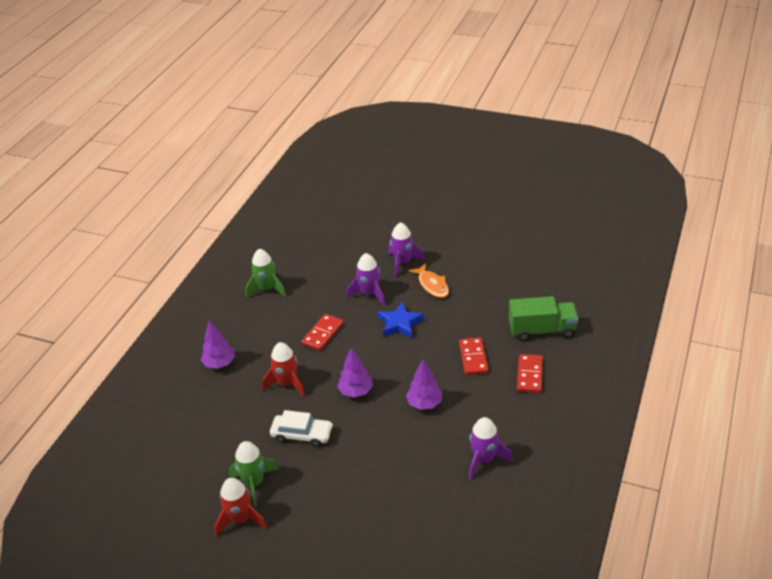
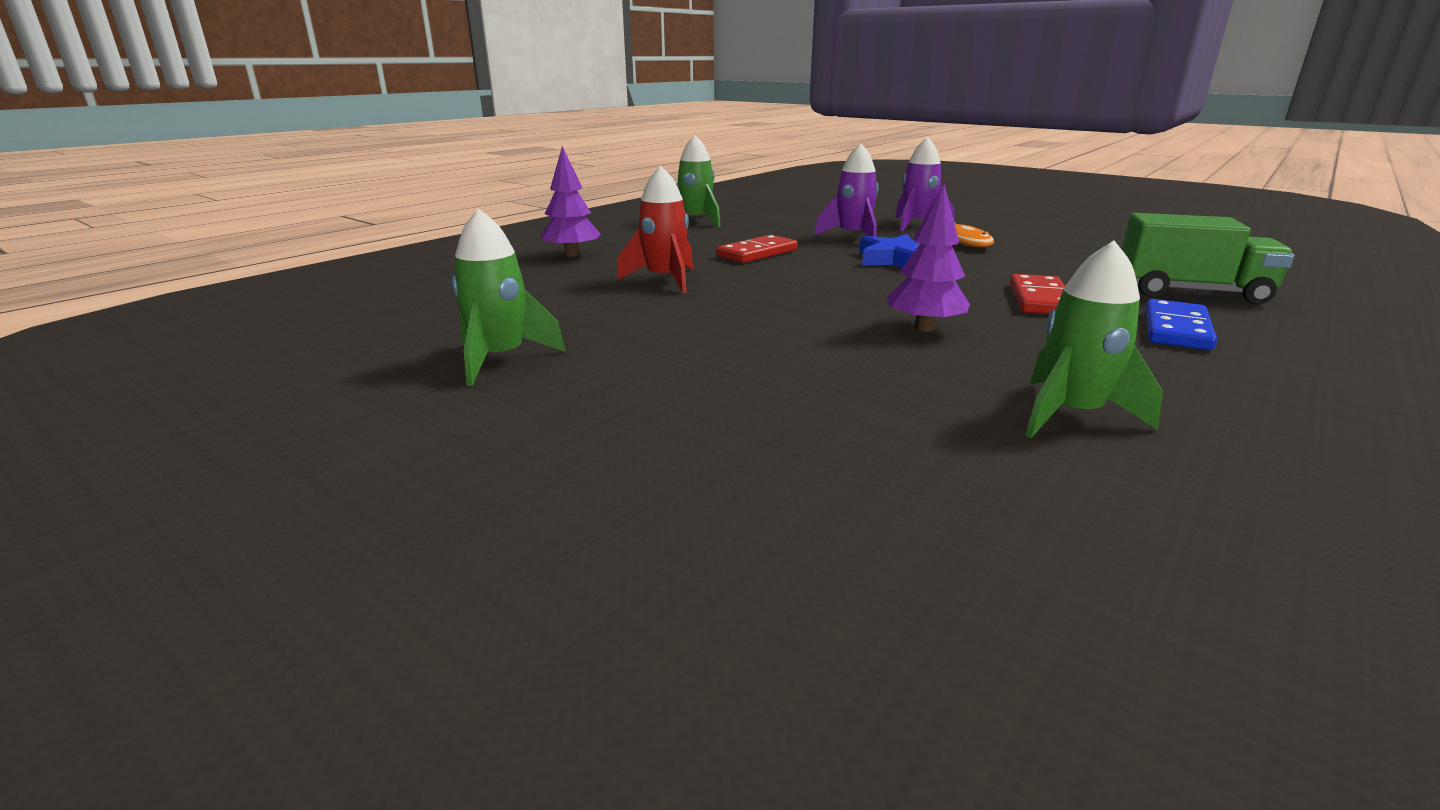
camera: 15 degrees right, 15 degrees down
red rocket [214,478,267,537] -> none
white car [270,410,333,447] -> none
purple tree [337,348,373,398] -> none
purple rocket [469,417,512,480] -> green rocket [1025,241,1163,438]
red domino [517,354,543,393] -> blue domino [1146,299,1217,350]

